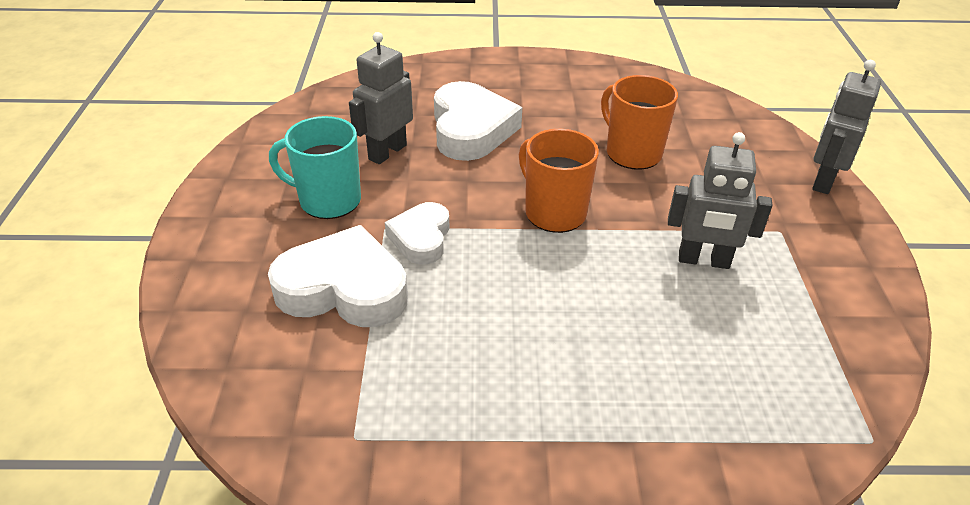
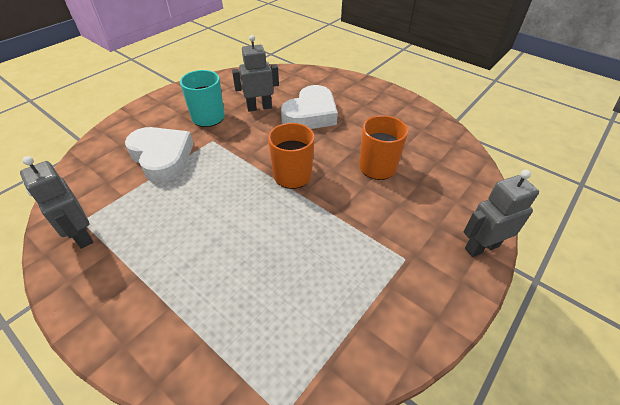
camera: 40 degrees right, 5 degrees up
white heart [385,202,450,265] -> none
grey robot [668,132,773,269] -> grey robot moved to [20,156,93,249]

